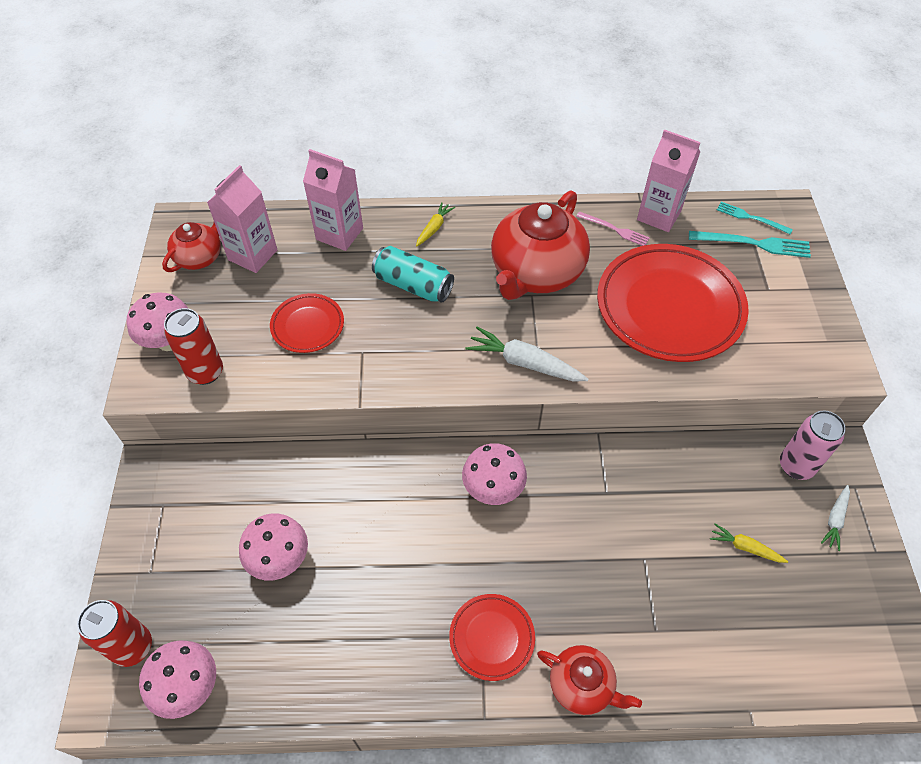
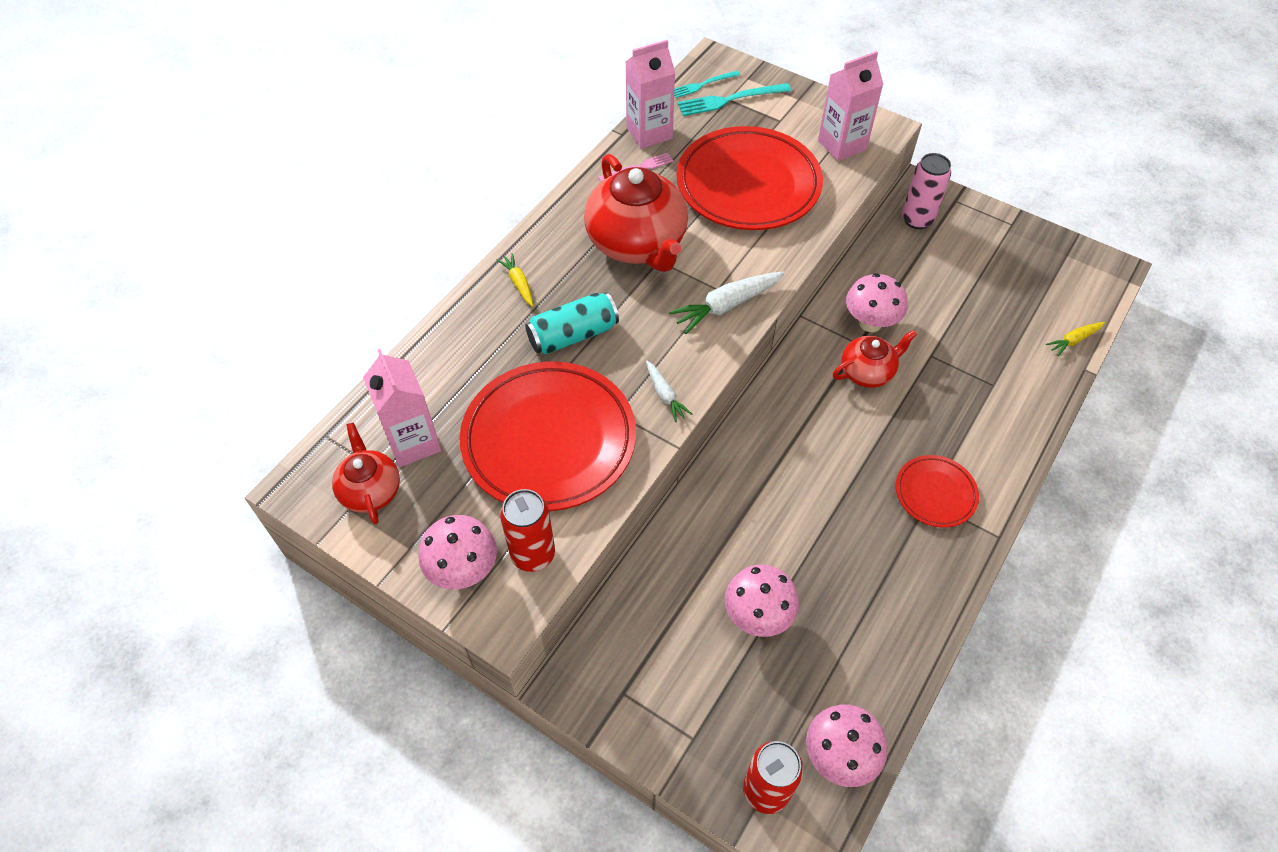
camera: 55 degrees left, 0 degrees up
red plate [270,293,344,353] -> red plate [460,362,636,511], size x2.04
pink carton [303,149,363,251] -> pink carton moved to [818,51,884,161]
pink mushroom [462,443,527,505] -> pink mushroom moved to [846,273,908,332]
red teapot [537,645,642,715] -> red teapot moved to [833,330,917,388]
turquoise fork [689,231,811,258] -> turquoise fork turned 150 degrees counterclockwise [677,83,791,116]
yellow carrot [710,523,788,563] -> yellow carrot moved to [1046,322,1105,356]
white carrot [821,485,850,551] -> white carrot moved to [646,361,692,422]

